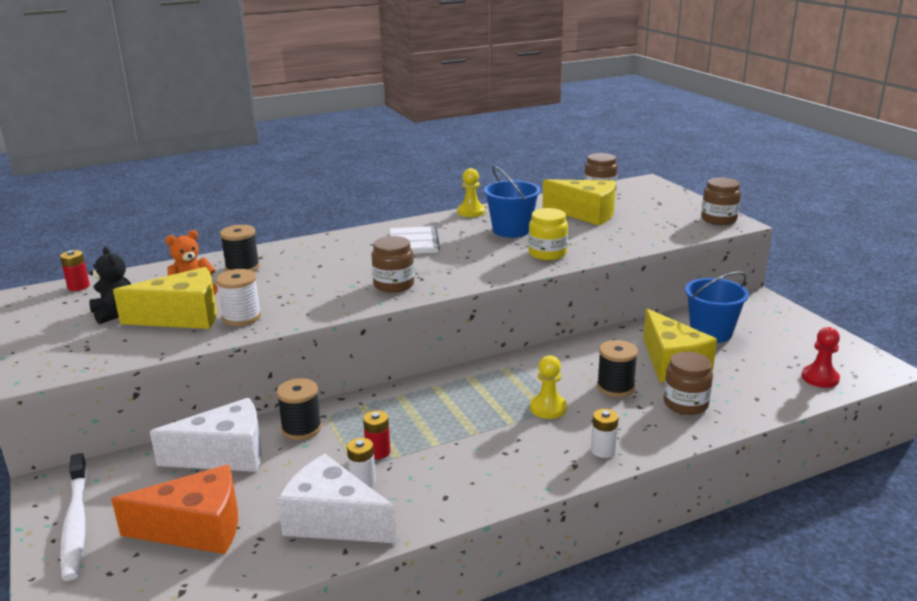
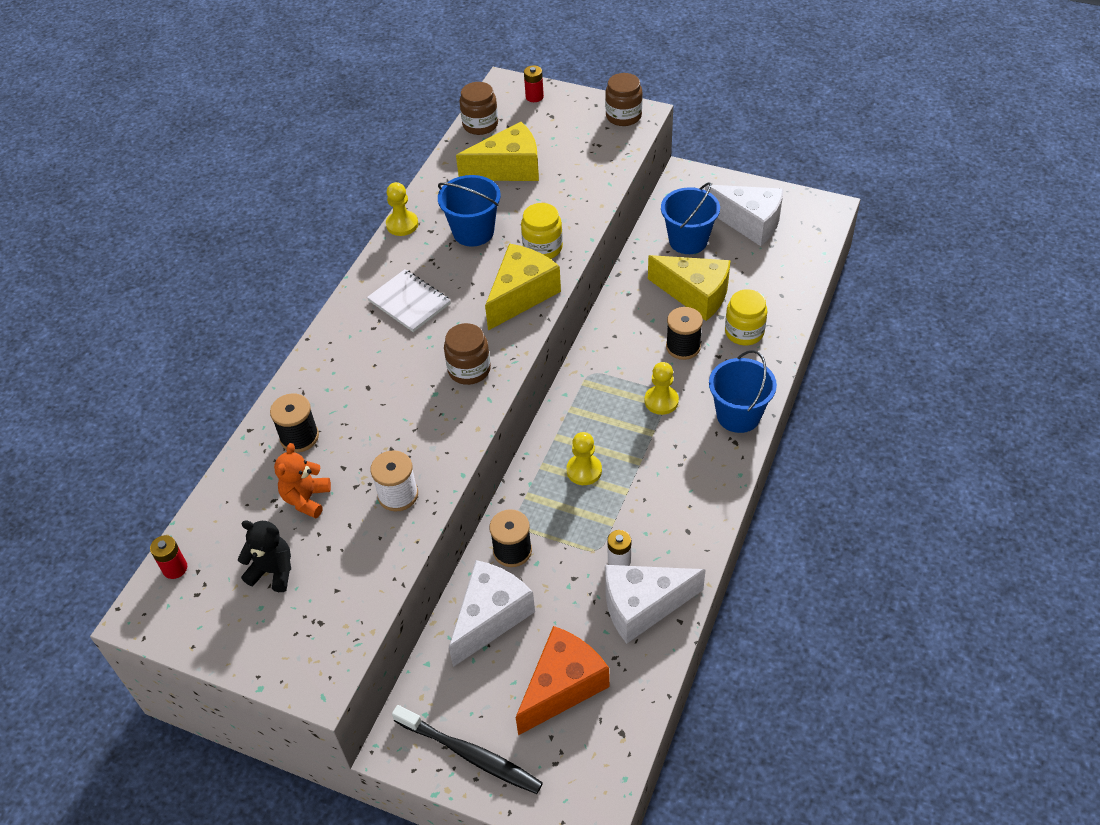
camera: 40 degrees left, 25 degrees up
white toothbrush [60,453,88,581] -> black toothbrush [392,705,543,794]
yellow cheese [113,267,217,329] -> yellow cheese moved to [485,243,561,331]
red battery [363,410,390,459] -> red battery moved to [524,65,544,102]
white battery [591,409,619,458] -> blue bucket [709,350,777,433]
brown jar [664,352,713,415] -> yellow jar [725,289,767,345]
red pawn [802,327,840,388] -> none
none -> yellow pawn [567,432,602,485]
none -> white cheese [705,185,784,246]

